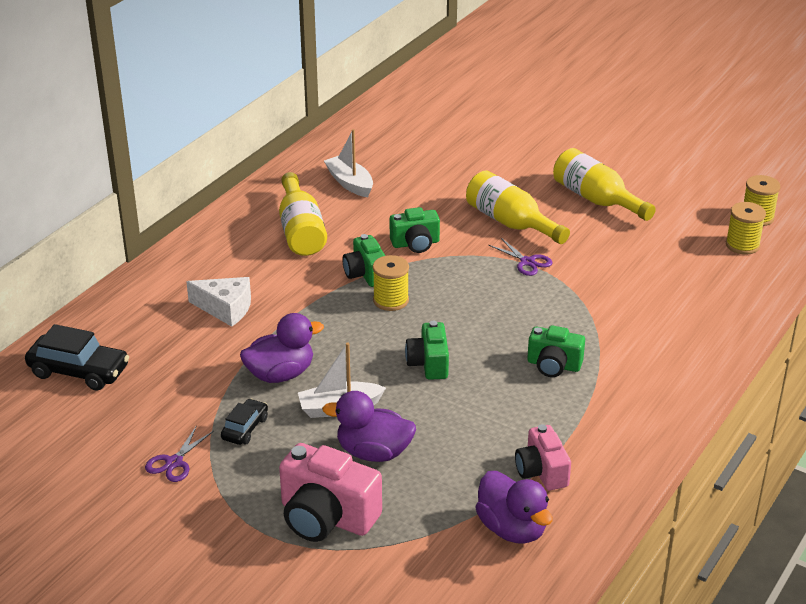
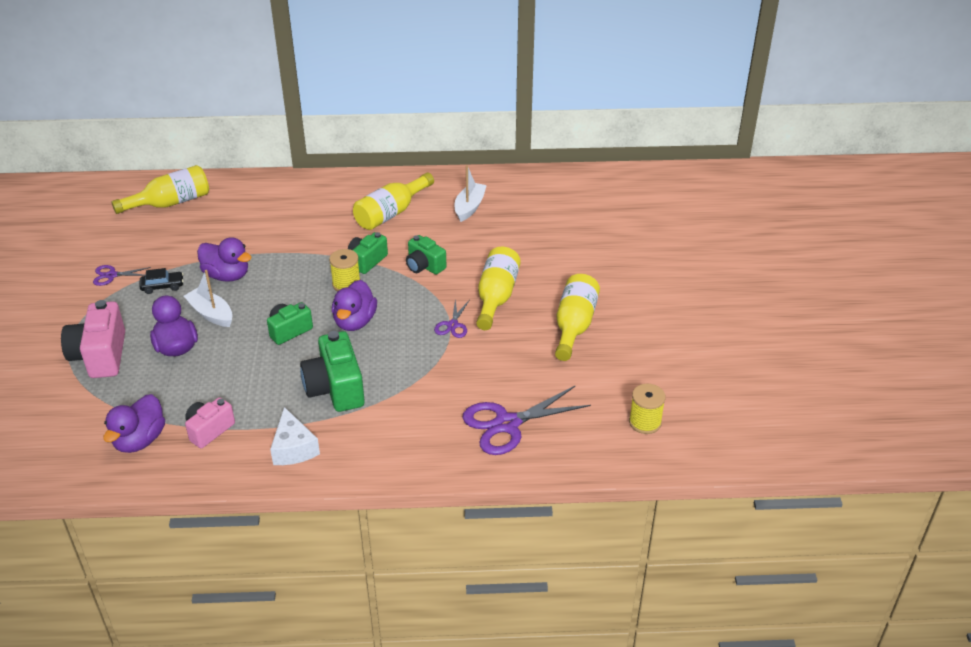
camera: 55 degrees right, 5 degrees up
black car [25,324,129,391] -> yellow bottle [111,165,209,214]
white cheese [186,277,251,327] -> white cheese moved to [270,407,320,465]
green camera [527,325,585,377] -> green camera [300,331,365,412], size x1.61
yellow spool [726,202,766,255] -> none
none -> purple duck [332,280,377,331]
none -> purple scissors [463,386,591,455]

